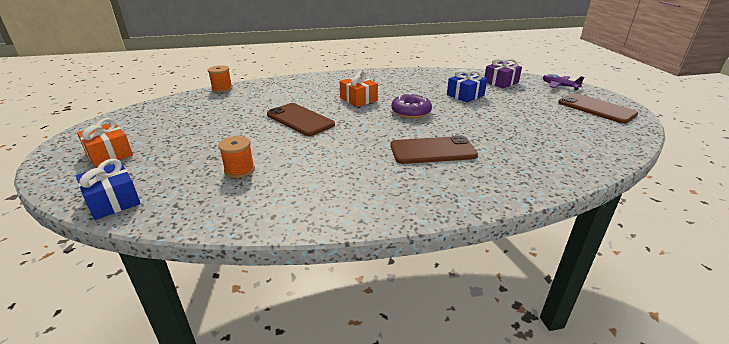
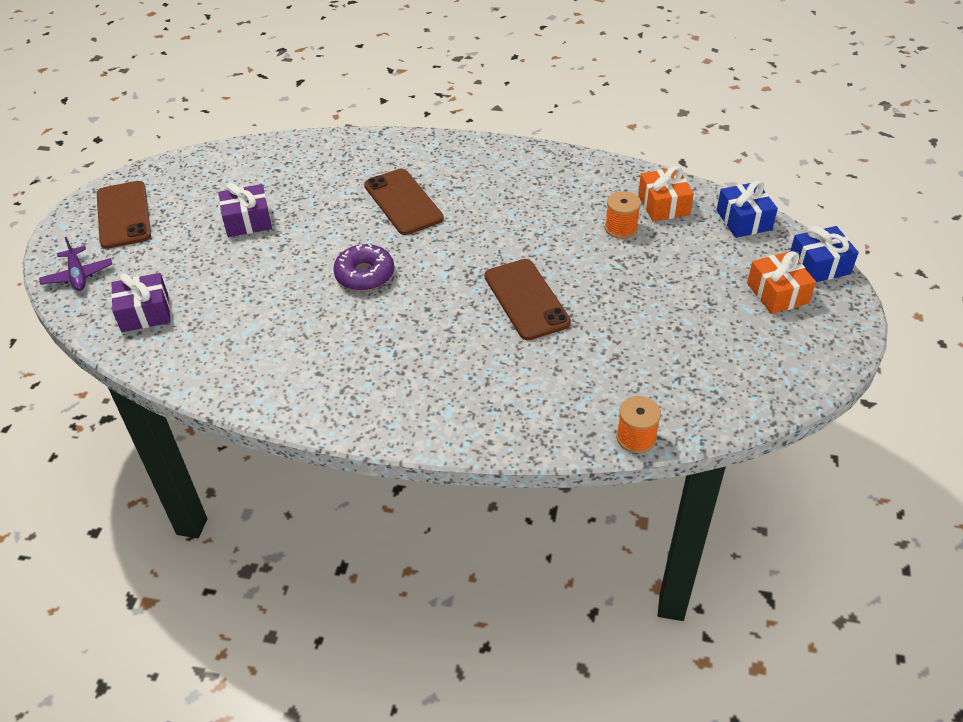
camera: 155 degrees left, 15 degrees up
orange gift [340,71,378,107] -> orange gift moved to [638,166,694,221]
brown phone [390,136,478,164] -> brown phone turned 45 degrees clockwise [364,168,444,235]
blue gift [447,69,487,102] -> blue gift moved to [790,226,859,282]
none -> purple gift [219,183,272,237]

